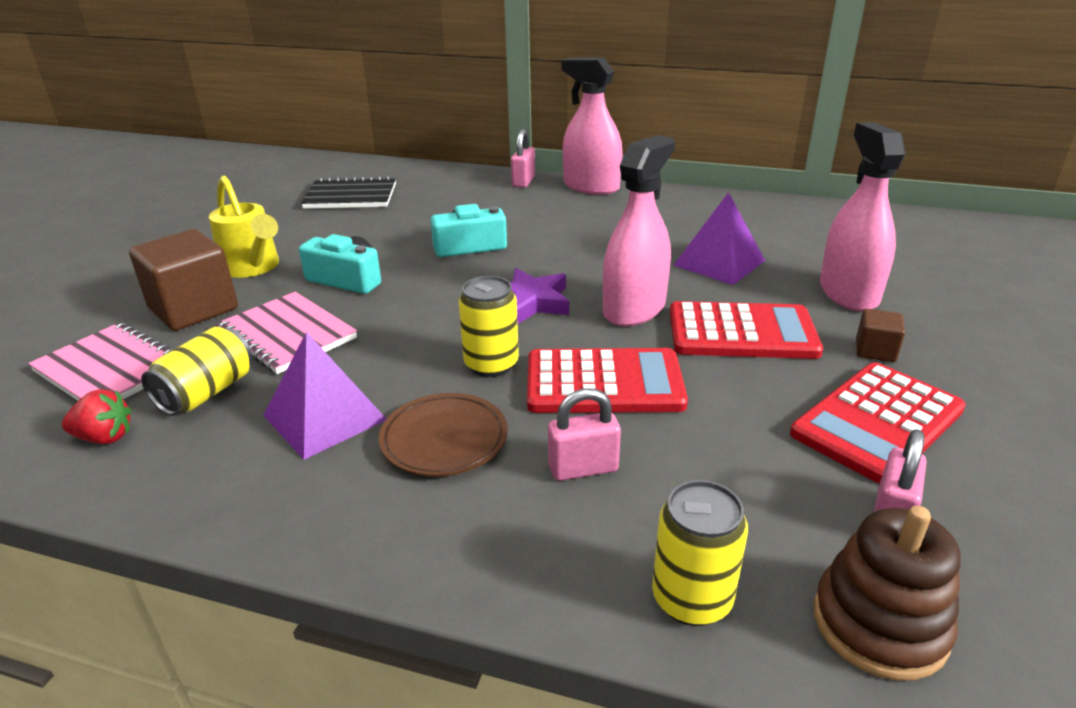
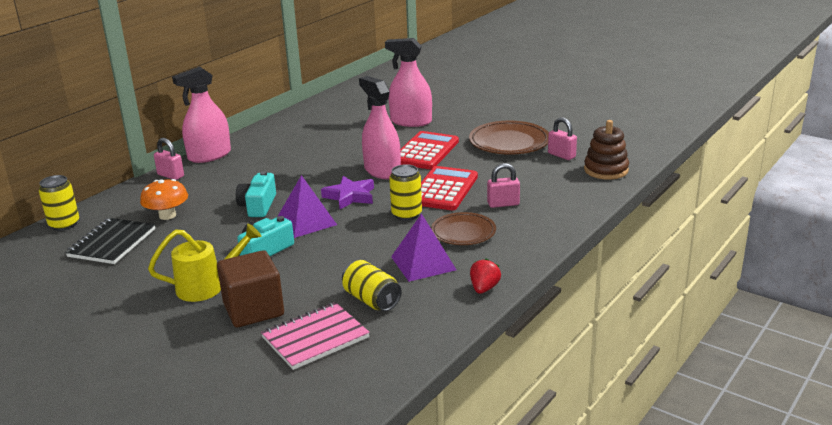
camera: 70 degrees left, 5 degrees down
red strawberry [62,389,131,444] -> red strawberry moved to [470,259,501,294]
pink notebook [216,292,357,374] -> none
pink padlock [548,388,621,481] -> pink padlock turned 75 degrees clockwise [487,163,520,208]
yellow can [652,480,748,626] -> yellow can moved to [39,175,79,231]
purple pyramid [673,192,765,285] -> purple pyramid moved to [277,175,337,238]
red calculator [790,362,966,484] -> brown plate [469,121,549,155]
brown cube [856,309,905,362] -> none
none -> orange mushroom [140,179,188,220]

